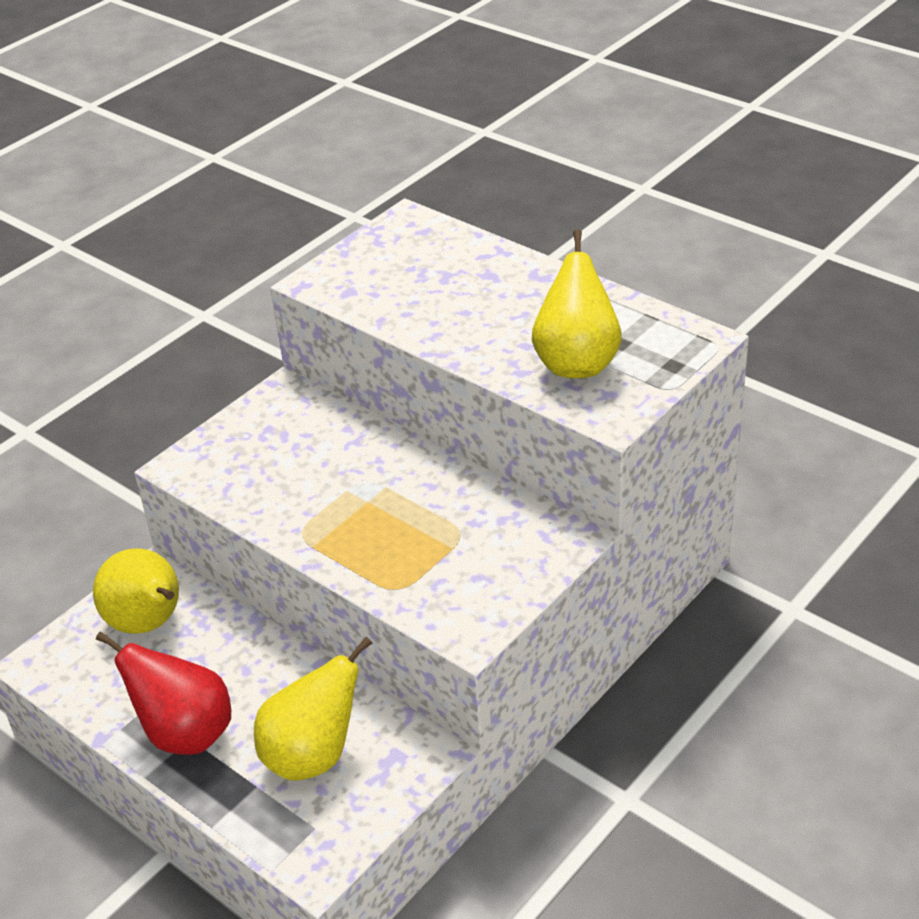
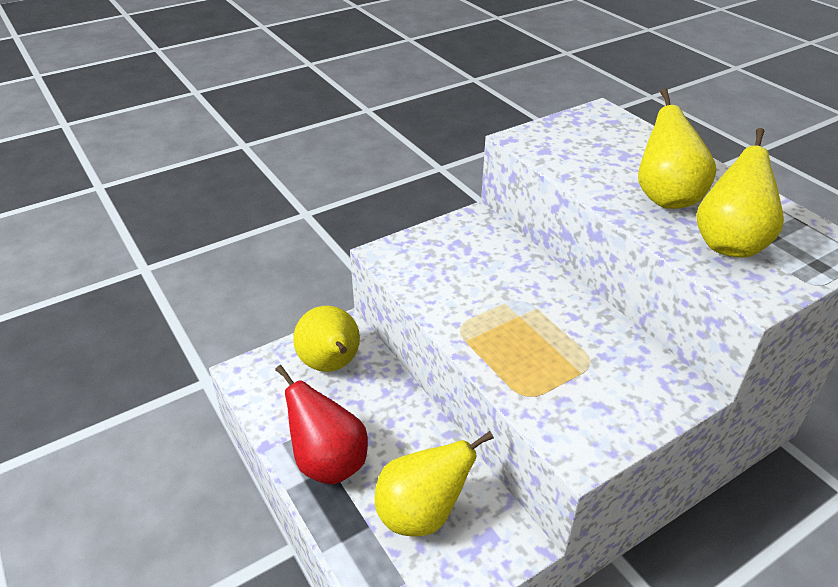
camera: 15 degrees right, 0 degrees up
none -> yellow pear [638,88,717,209]

